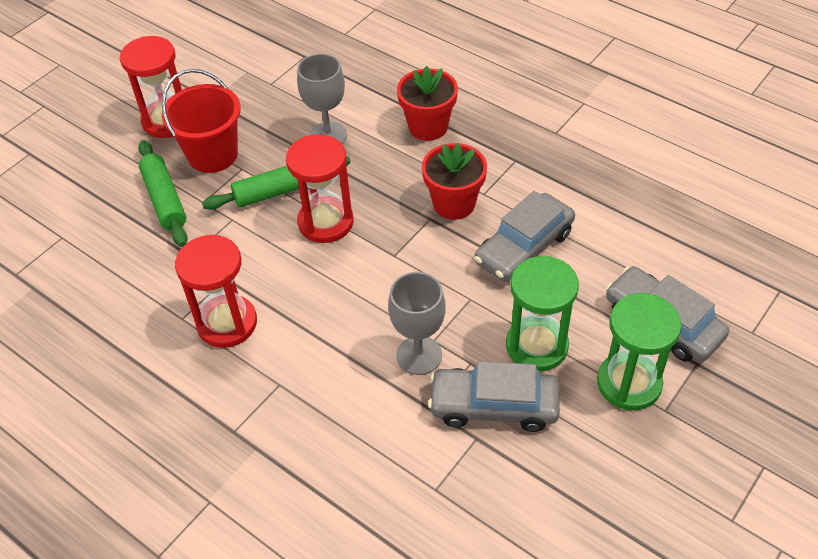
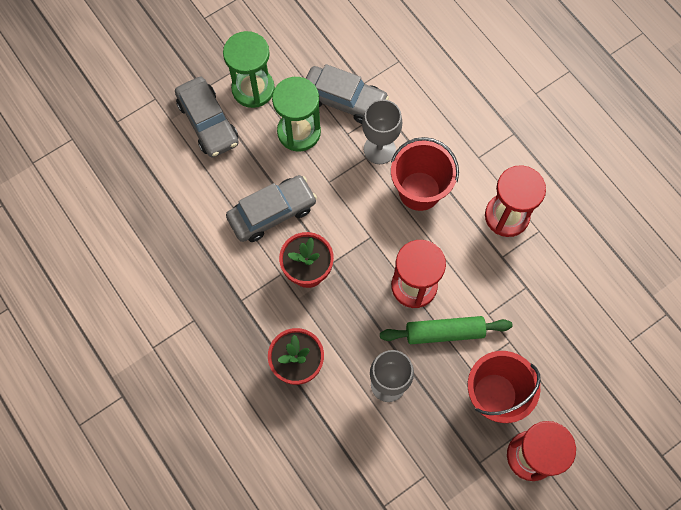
camera: 165 degrees left, 20 degrees up
green rolling pin [138,140,188,247] -> none
none -> red bucket [391,137,459,211]

